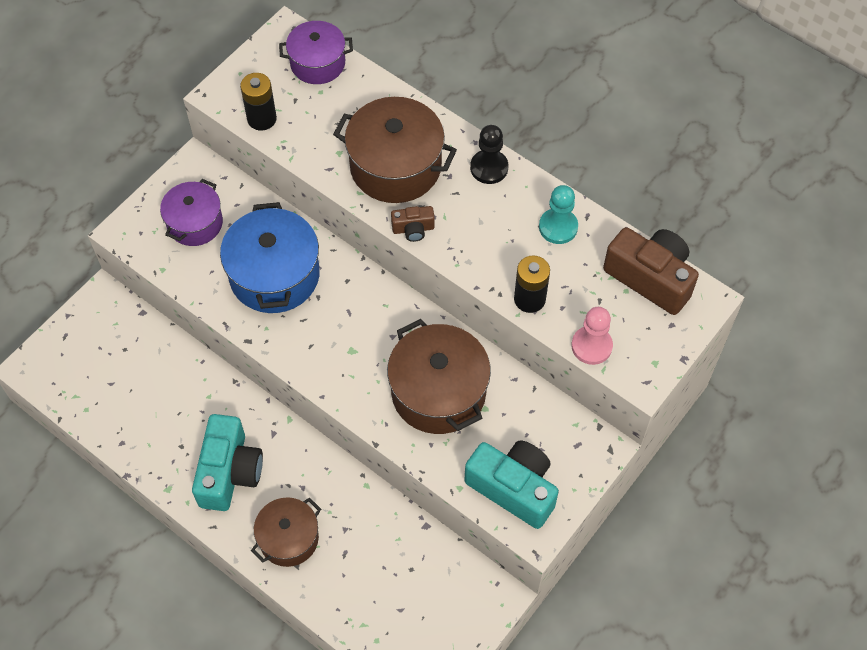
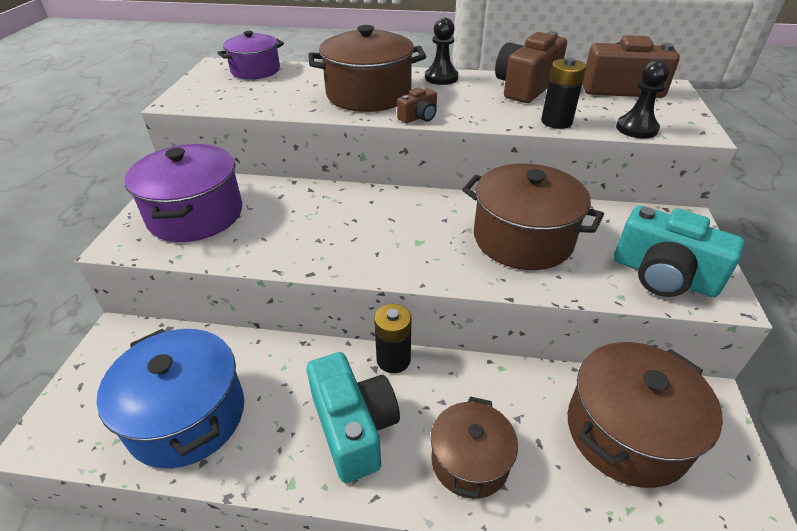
camera: 30 degrees left, 20 degrees down
purple pot [160,179,223,246] -> purple pot [125,144,242,242], size x1.58
blue pot [220,202,320,313] -> blue pot moved to [96,329,244,468]
black battery [240,73,277,131] -> black battery moved to [374,304,411,373]
turquoise camera [464,441,559,529] -> turquoise camera turned 150 degrees counterclockwise [614,206,745,297]
turquoise pawn [539,185,578,244] -> brown camera [495,31,567,103]
pink pawn [571,307,613,365] -> black pawn [616,60,670,138]
none -> brown pot [568,342,723,488]

